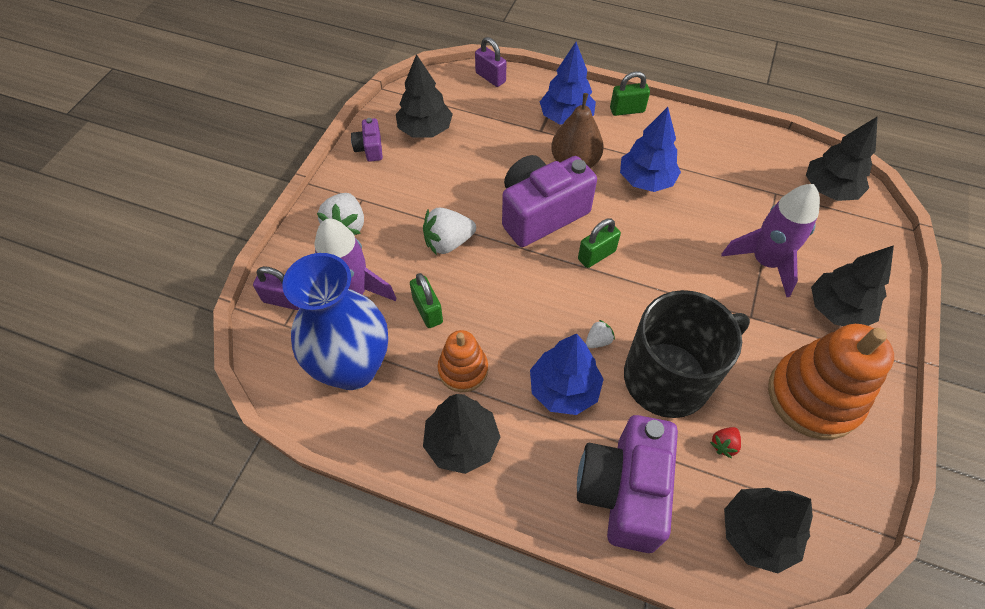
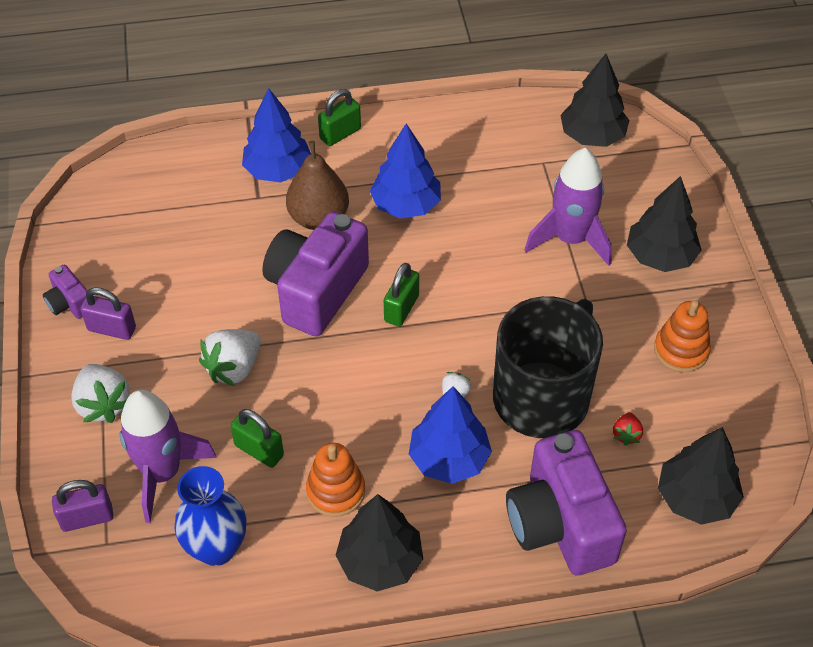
camera: 30 degrees left, 5 degrees down
blue vase [283,253,388,390] -> blue vase [174,466,246,566], size x0.65
black tree [396,54,453,137] -> none
purple padlock [475,37,507,87] -> purple padlock moved to [80,287,136,340]
orange stacking toy [768,324,894,440] -> orange stacking toy [654,300,711,372], size x0.56

